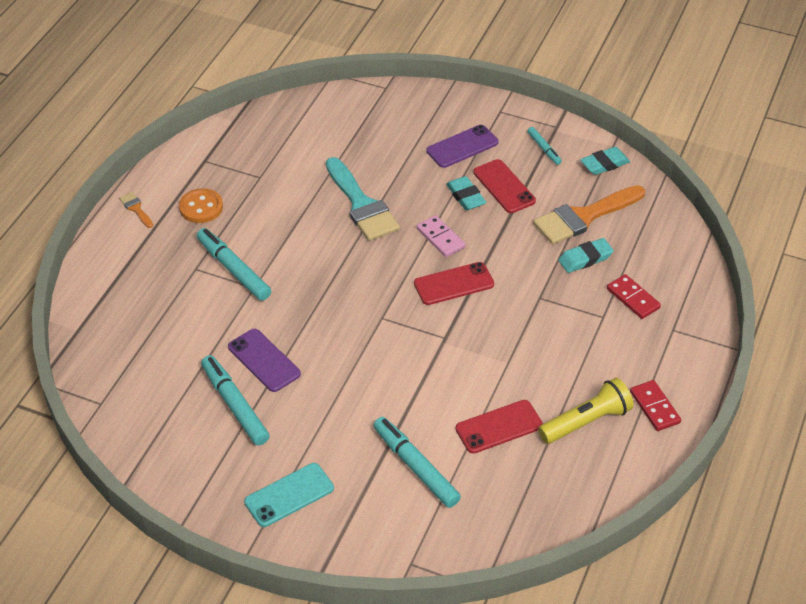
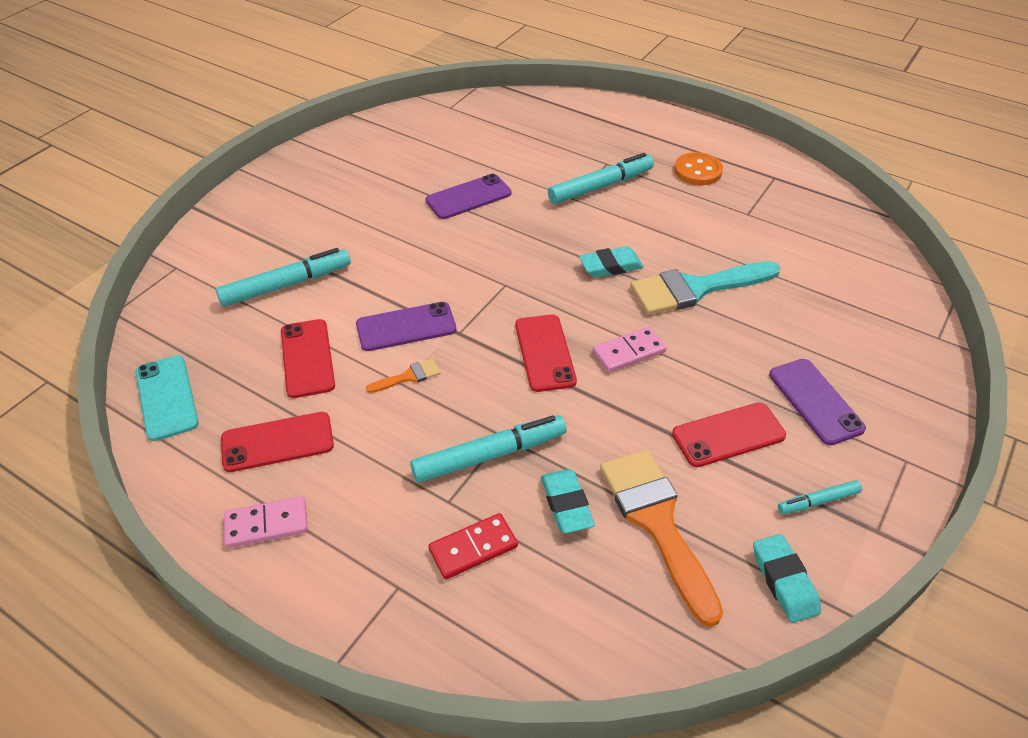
camera: 100 degrees right, 0 degrees up
orange brush [119,192,153,228] -> orange brush moved to [366,358,440,393]
turquoise marker [201,355,270,446] -> turquoise marker moved to [410,415,567,483]
turquoise phone [244,463,334,527] -> turquoise phone moved to [136,355,199,441]
turquoise eraser [446,176,486,210] -> turquoise eraser moved to [579,246,644,278]
yellow flashlight [538,378,634,444] -> red phone [221,412,334,472]
red domino [630,380,681,431] -> pink domino [224,496,308,548]
none -> purple phone [356,302,456,351]

